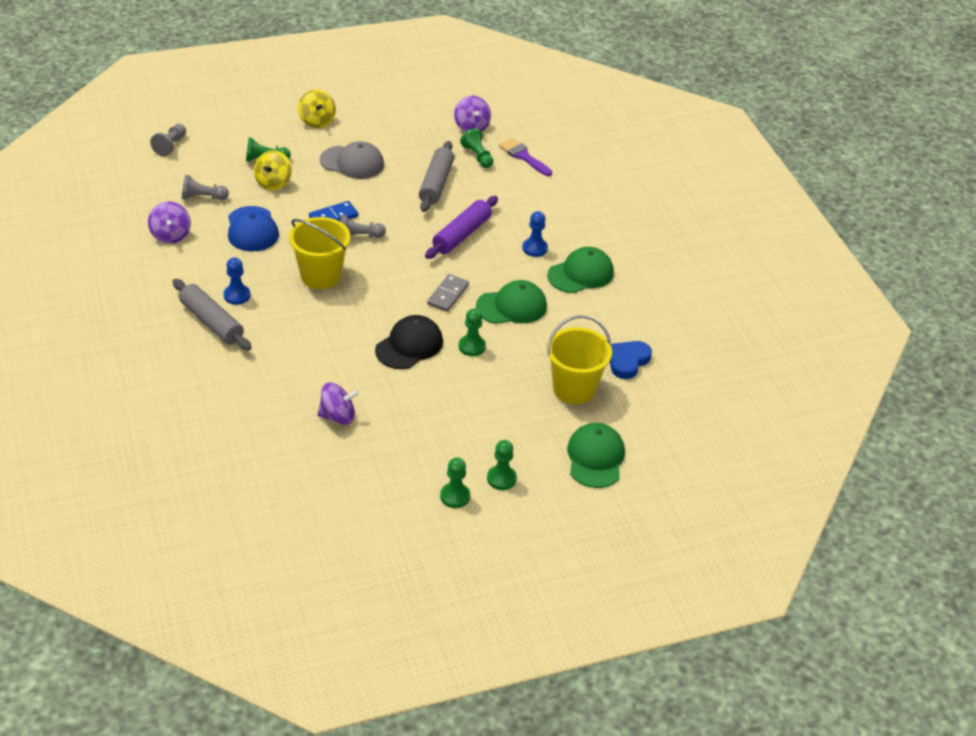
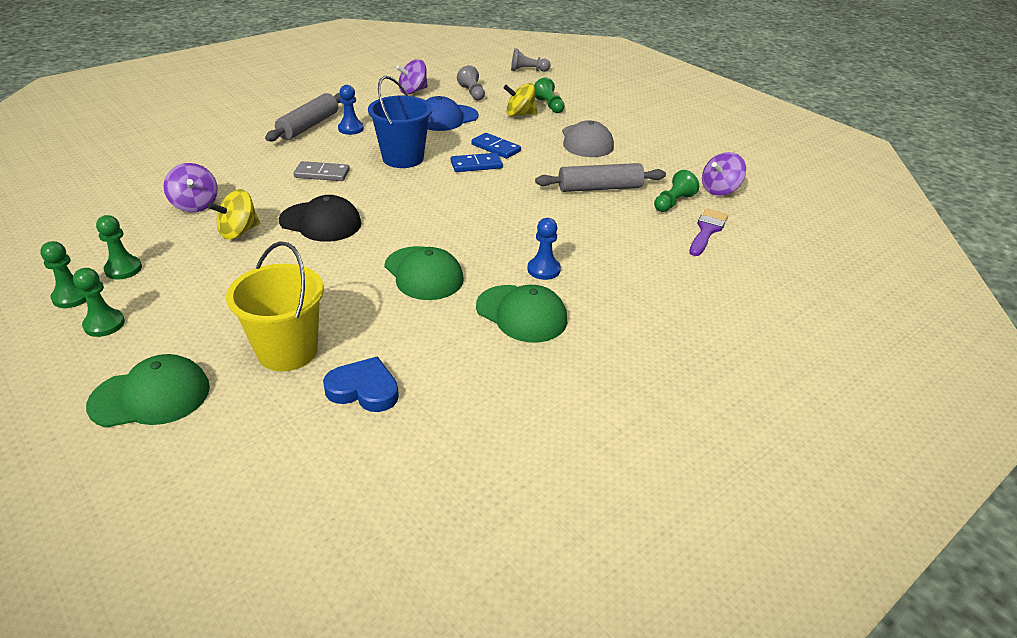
camera: 70 degrees right, 5 degrees down
yellow bucket [289,217,351,289] -> blue bucket [368,76,432,168]
yellow spinning top [298,90,336,128] -> yellow spinning top moved to [208,189,260,239]
grey pawn [340,215,386,238] -> blue domino [451,153,503,172]
purple rolling pin [425,196,498,259] -> none
grey domino [427,274,469,312] -> grey domino moved to [293,161,350,181]
green pawn [459,309,486,356] -> green pawn moved to [96,215,142,279]

